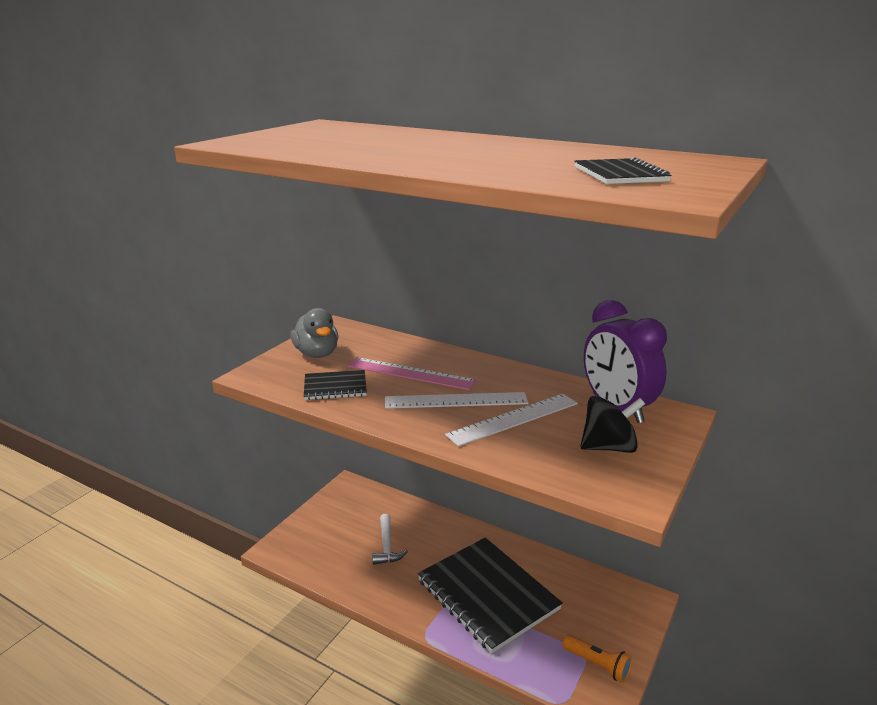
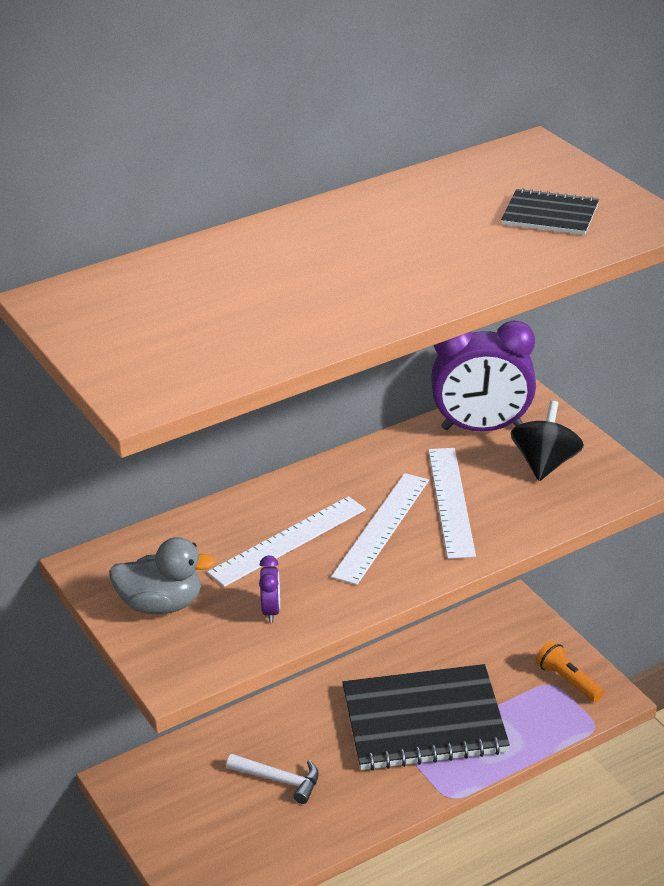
camera: 60 degrees left, 10 degrees up
black notebook [304,370,367,400] -> purple clock [259,556,280,623]
pink ruler [348,357,477,390] -> white ruler [207,496,366,587]
orange flashlight [563,635,632,683] -> orange flashlight turned 105 degrees counterclockwise [536,641,604,702]

